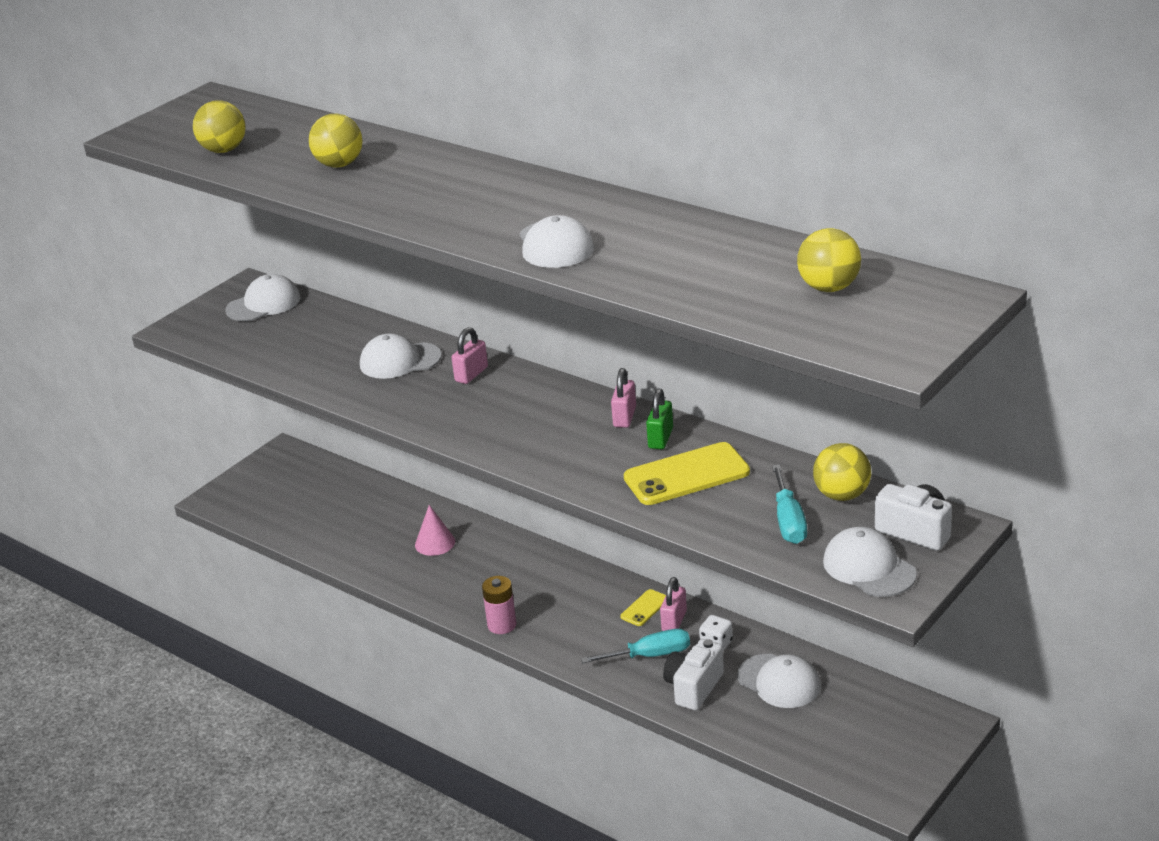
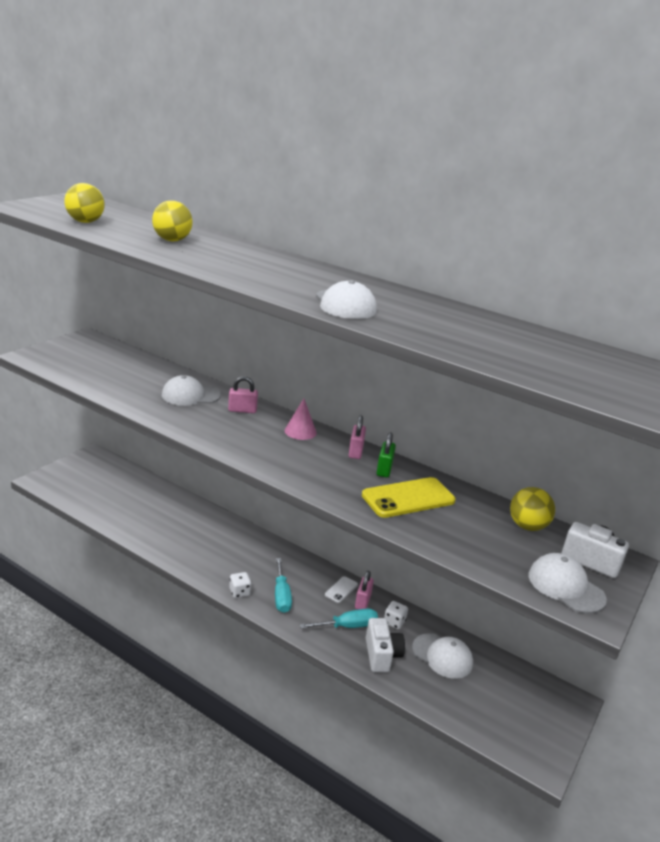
camera: 10 degrees left, 5 degrees down
white cap [225,274,301,321] -> none
pink cone [415,505,455,556] -> pink cone moved to [285,398,317,440]
pink padlock [452,327,488,384] -> pink padlock turned 60 degrees clockwise [228,376,258,413]
pink battery [482,576,516,634] -> white dice [229,572,252,598]
yellow phone [620,589,666,626] -> white phone [325,576,358,603]
white camera [663,639,724,710] -> white camera turned 150 degrees clockwise [366,618,405,672]
turquoise screwdriver [772,465,807,544] -> turquoise screwdriver moved to [275,558,292,613]
yellow ball [797,228,861,292] -> none

